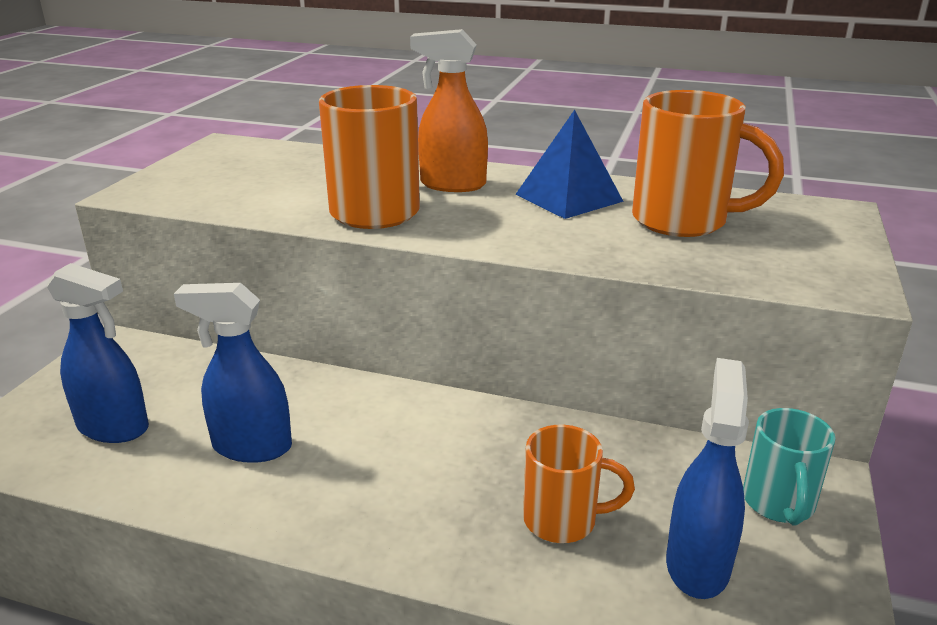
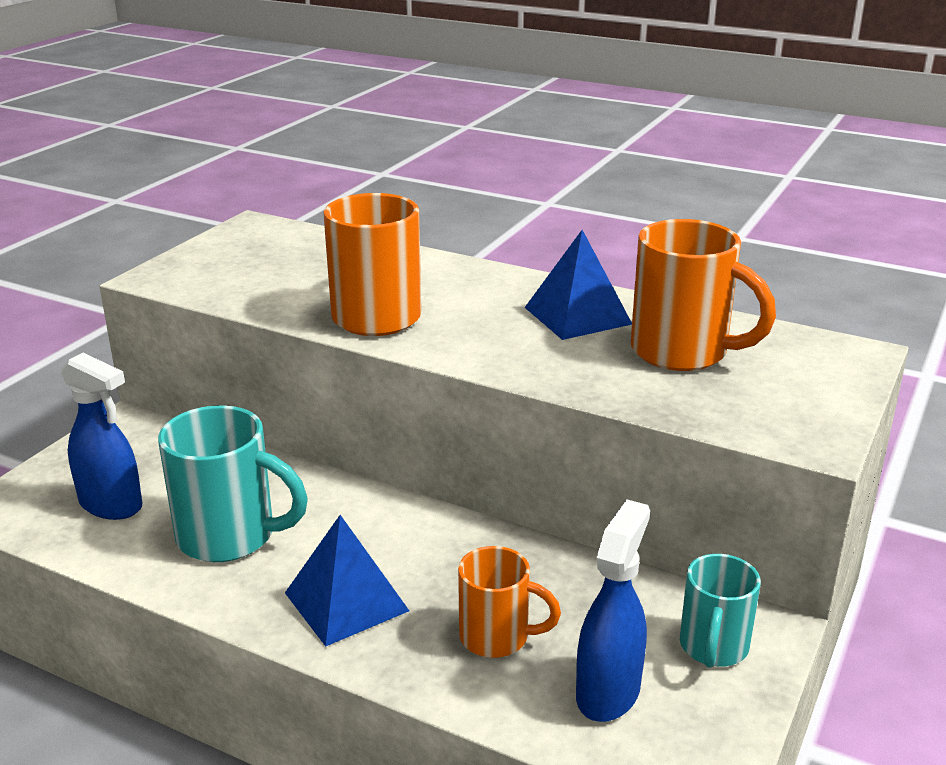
camera: 10 degrees right, 0 degrees up
blue spray bottle [174,283,292,463] -> turquoise mug [158,405,308,562]
orange spray bottle [410,29,488,192] -> none
none -> blue pyramid [285,515,409,647]

